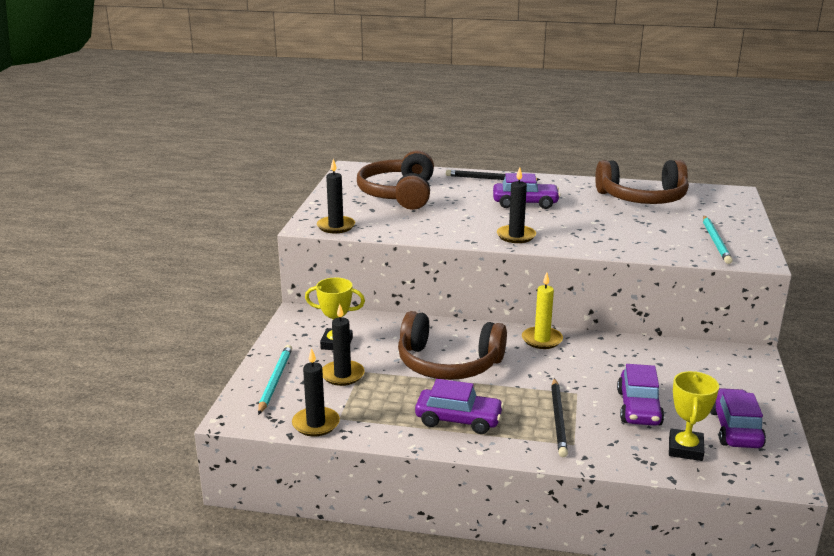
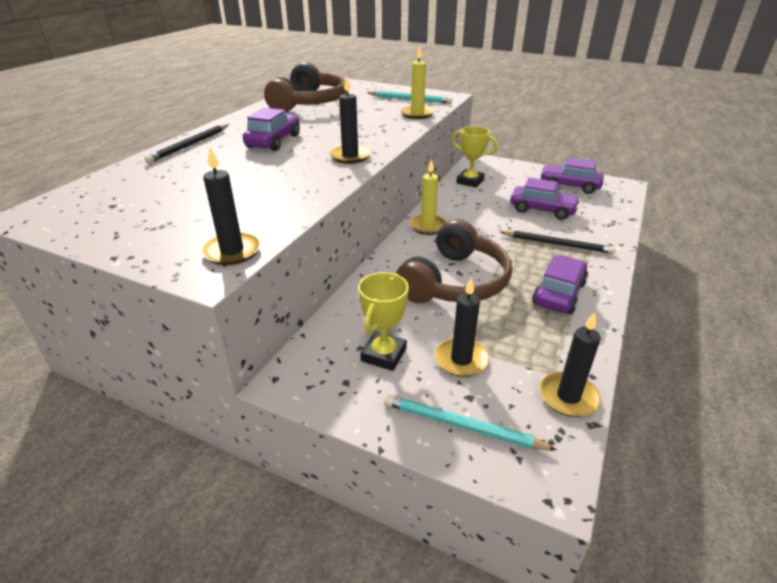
camera: 75 degrees left, 10 degrees up
brown headphones [357,150,434,210] -> none
yellow trophy [669,371,719,461] -> yellow trophy moved to [451,126,498,188]
none -> yellow candle [400,45,435,119]

